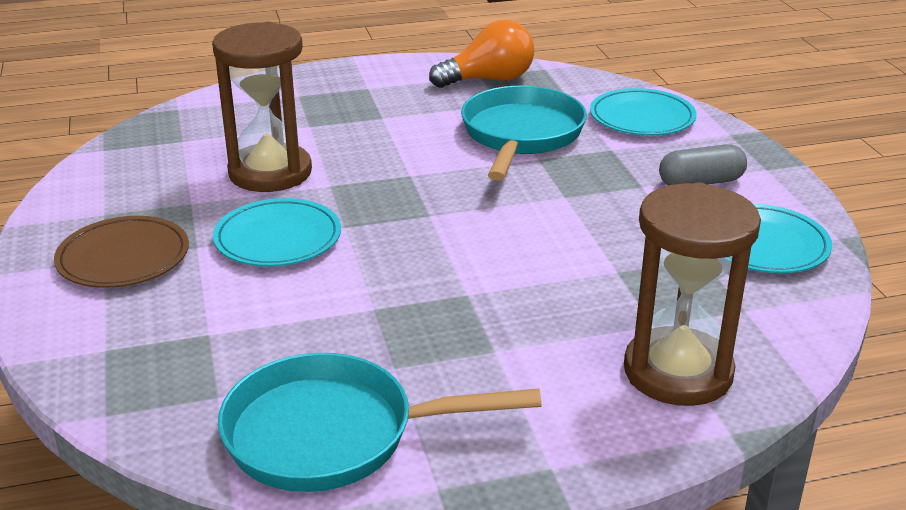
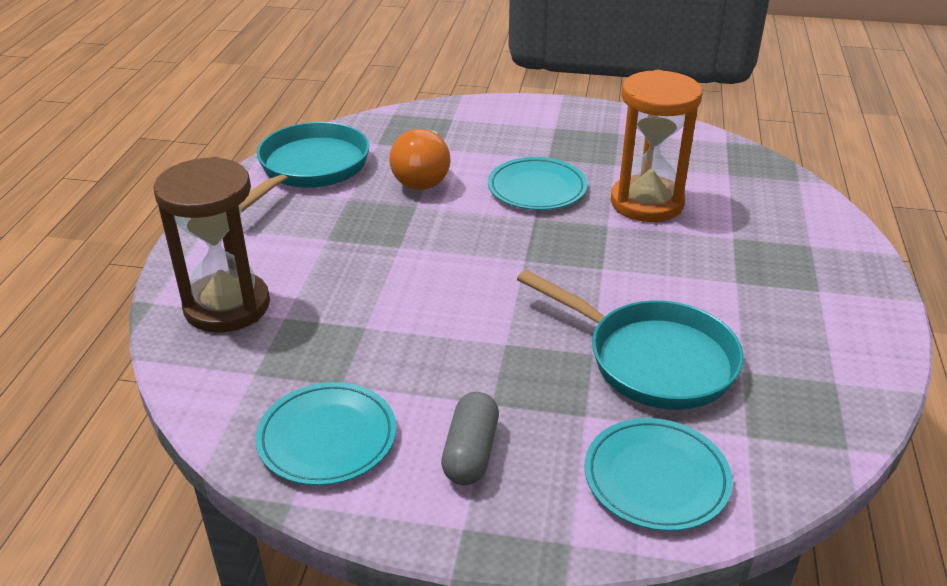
camera: 115 degrees right, 5 degrees up
brown plate [54,216,189,288] -> none
brown hourglass [212,22,312,192] -> orange hourglass [611,70,702,222]
orange light bulb [429,20,534,88] -> orange light bulb moved to [389,129,451,190]

